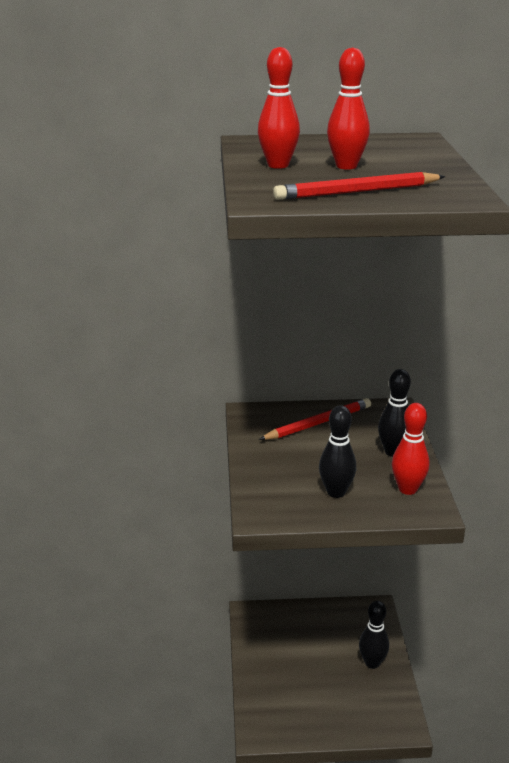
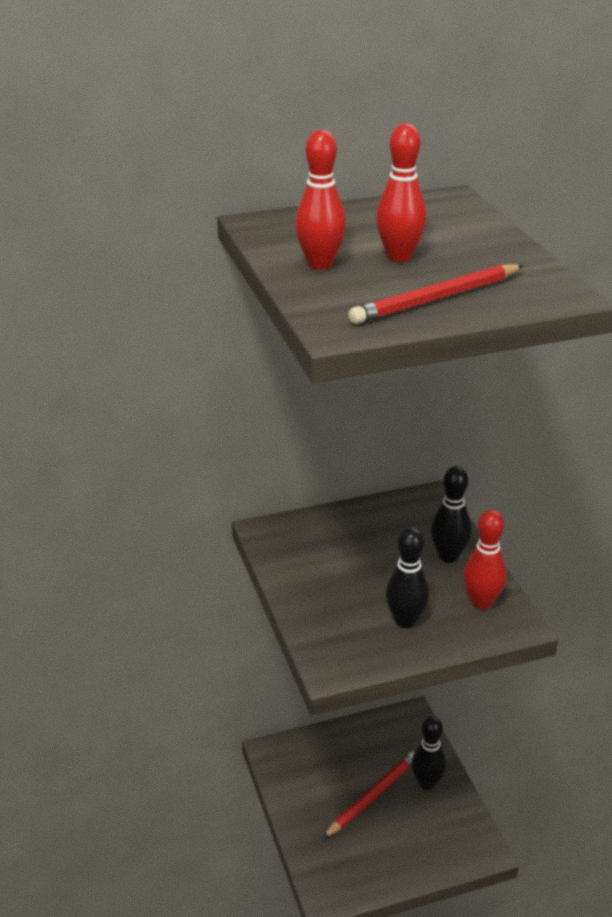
camera: 15 degrees left, 5 degrees up
red pencil [259,398,371,440] -> red pencil moved to [322,752,415,839]

